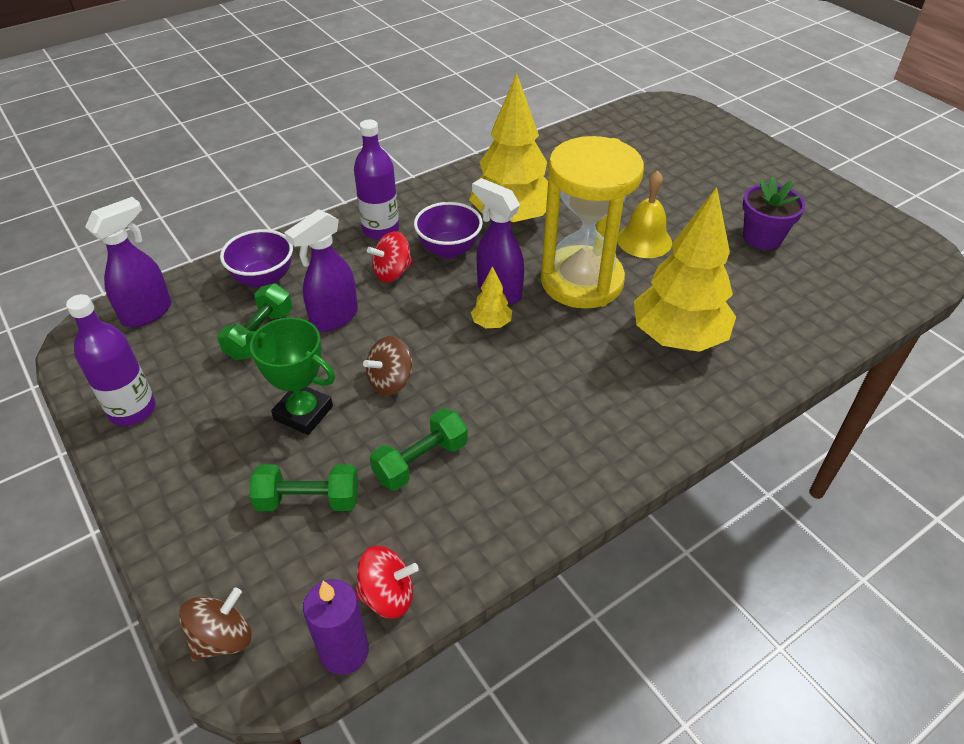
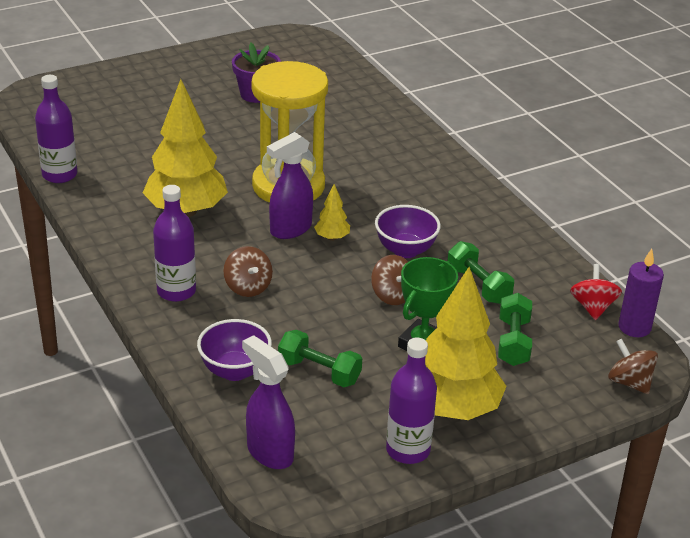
camera: 85 degrees left, 10 degrees down
purple spray bottle [284,209,358,332] -> none
red spinning top [367,231,413,282] -> brown spinning top [223,246,273,297]
purple bowl [414,202,483,258] -> purple bowl moved to [375,205,441,258]
yellow bell [617,171,672,258] -> none
yellow tree [634,187,736,352] -> yellow tree moved to [425,267,506,420]
none -> purple bottle [35,75,77,183]

